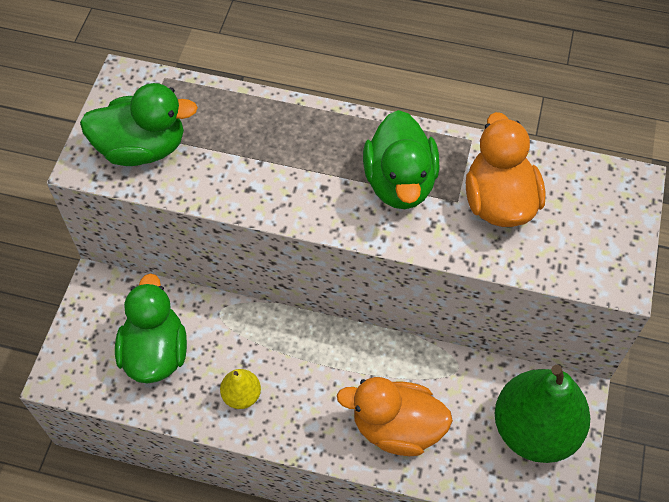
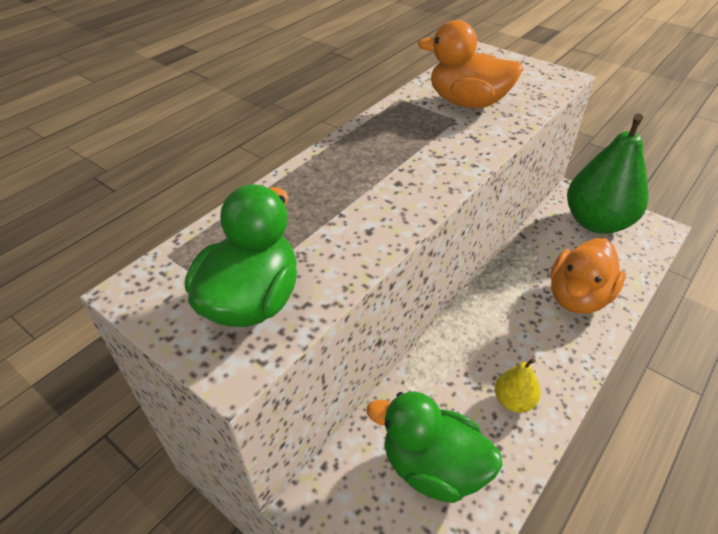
camera: 65 degrees left, 15 degrees down
green duck [363,110,440,209] -> none

